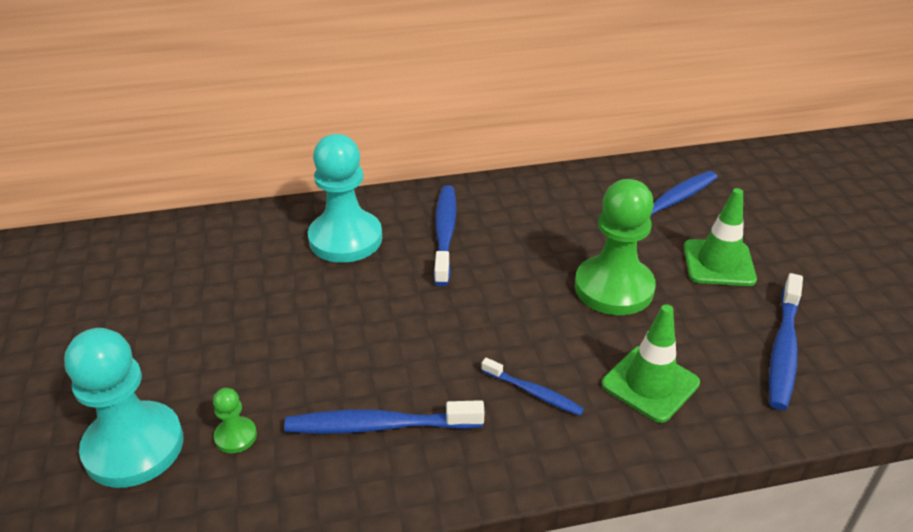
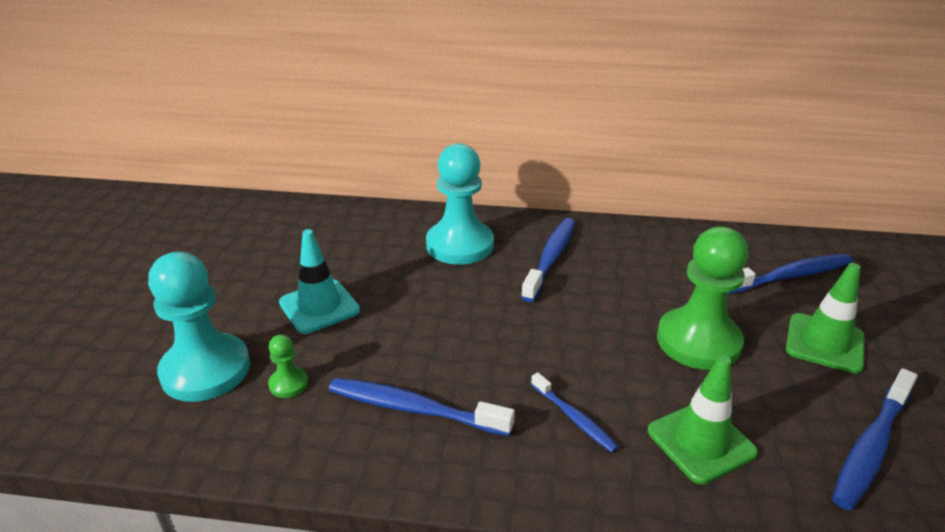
camera: 20 degrees right, 5 degrees down
none -> turquoise traffic cone [279,229,360,334]

